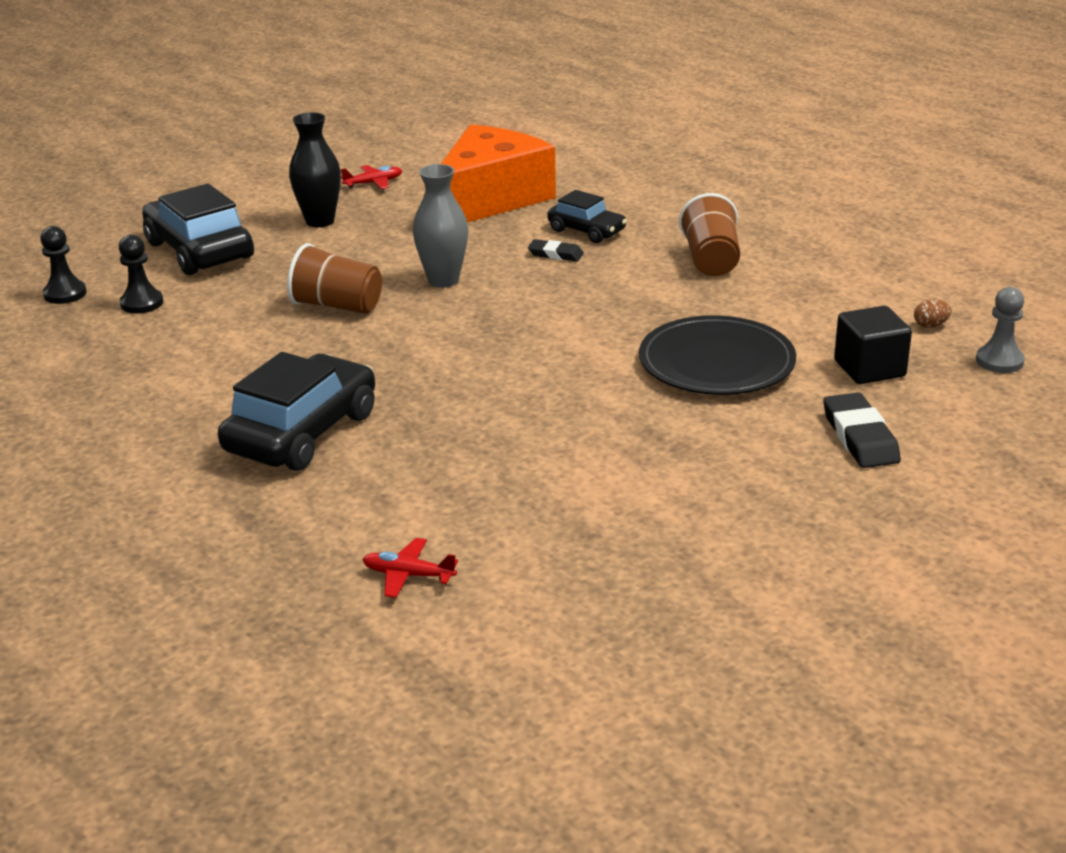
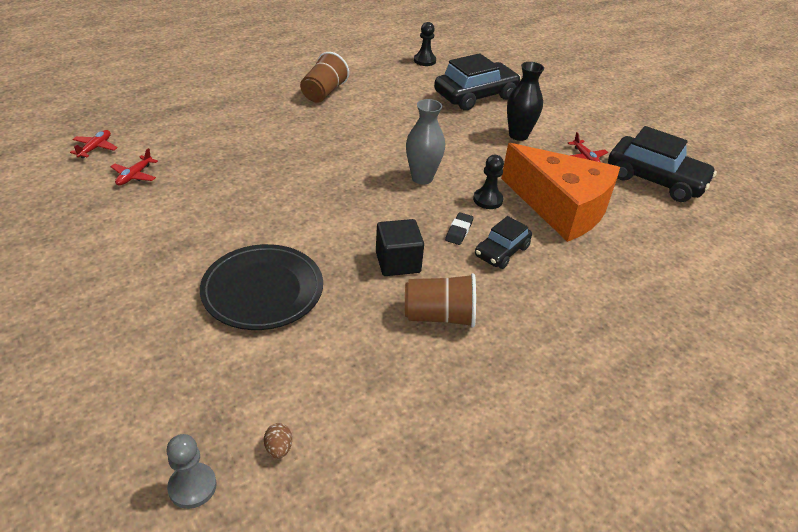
camera: 90 degrees right, 10 degrees up
black pawn [119,235,163,313] -> black pawn moved to [473,155,504,209]
black car [218,352,375,471] -> black car moved to [608,126,717,202]
brown cup [287,243,382,314] -> brown cup moved to [300,52,349,103]
black eraser [823,393,901,468] -> none
black cube [834,306,912,384] -> black cube moved to [376,219,424,276]
none -> red plane [110,148,158,186]

